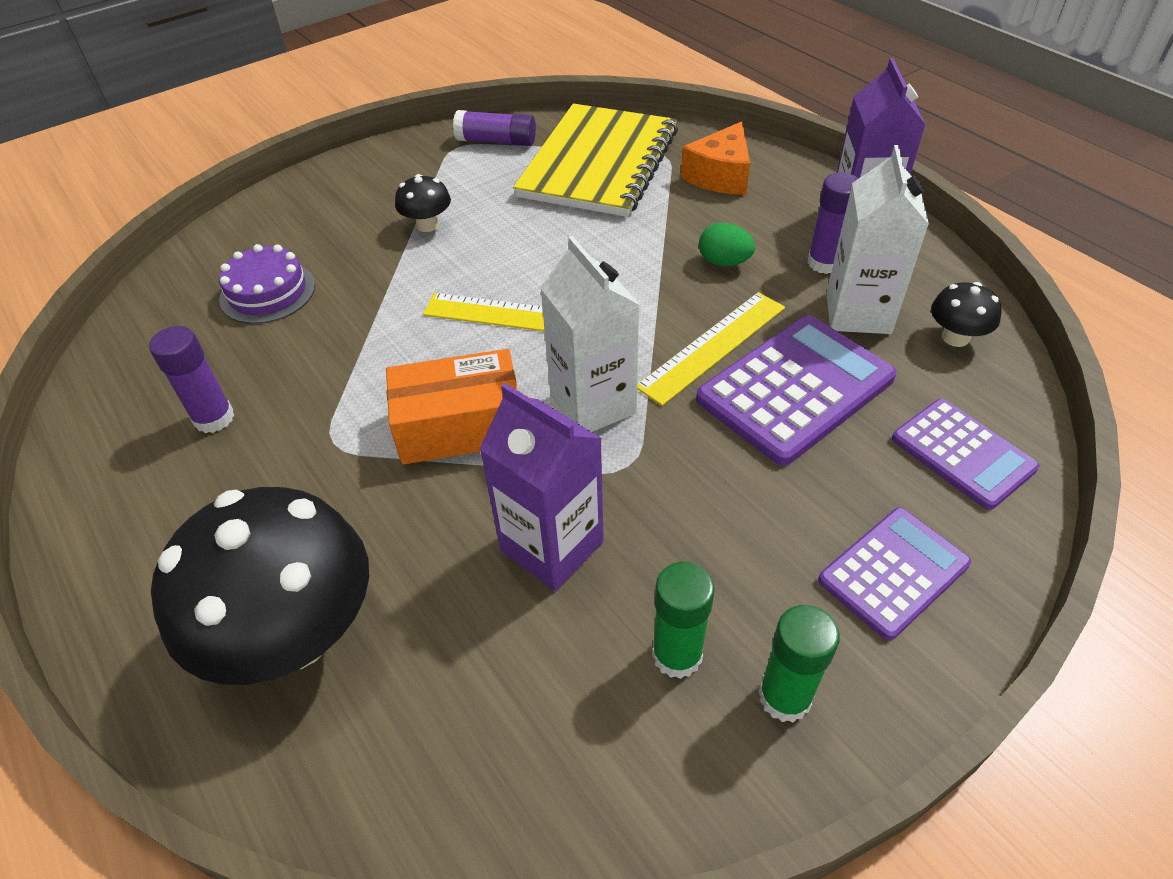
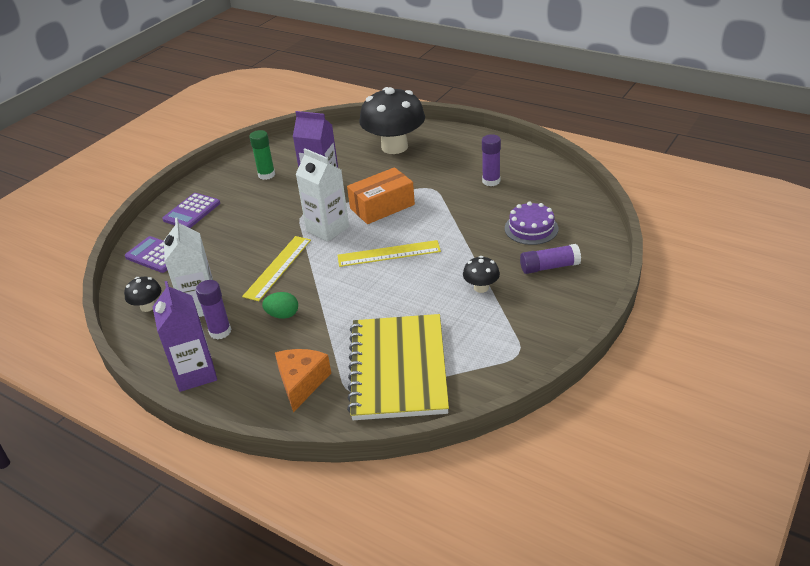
camera: 160 degrees right, 10 degrees down
purple glue stick [453,110,536,146] -> purple glue stick moved to [520,244,581,274]
purple calculator [696,315,897,466] -> none
green glue stick [758,605,840,722] -> none

